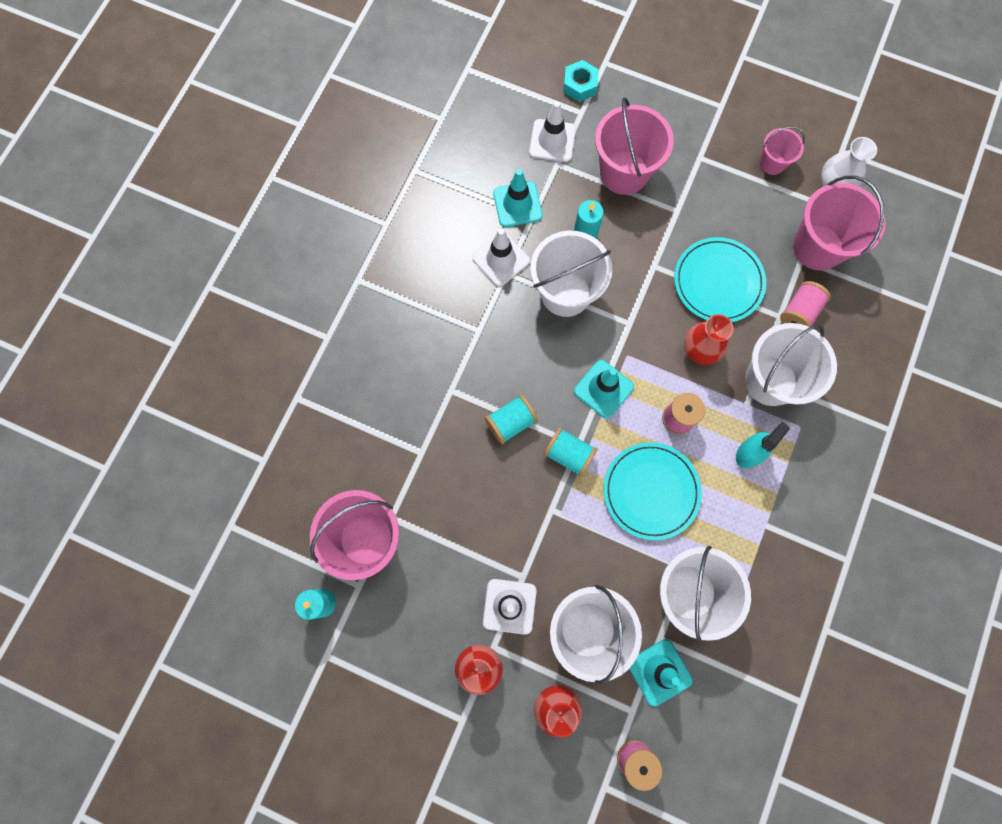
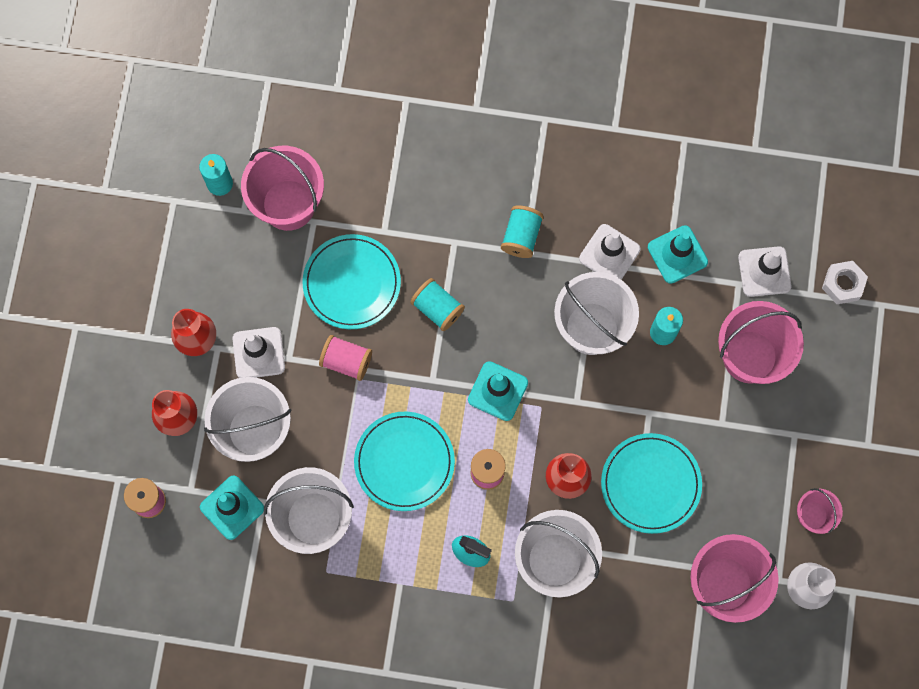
camera: 75 degrees right, 0 degrees up
turquoise spool [543,427,597,477] -> turquoise spool moved to [501,205,544,258]
turquoise nut [563,60,599,102] -> white nut [822,261,868,304]
pink spool [780,281,831,327] -> pink spool moved to [319,335,372,381]
none -> turquoise plate [303,234,401,329]

